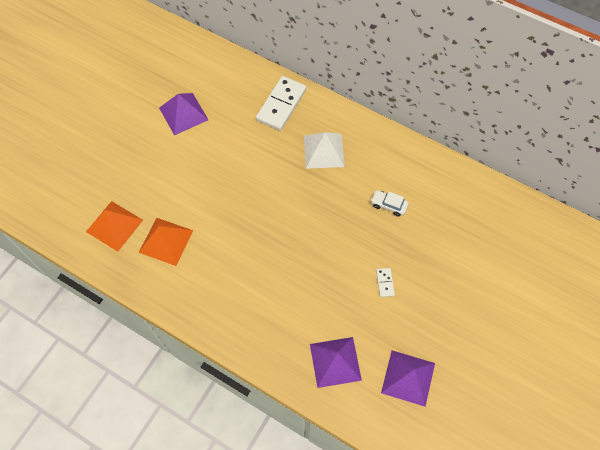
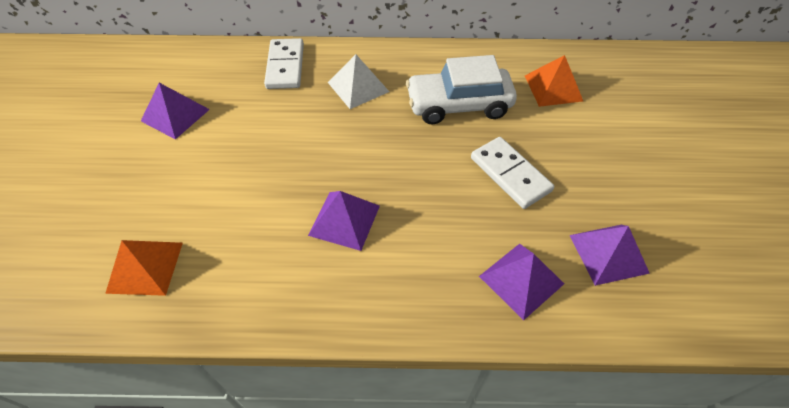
camera: 30 degrees left, 10 degrees down
orange pyramid [139,218,193,266] -> orange pyramid moved to [525,55,583,107]
white car [371,190,409,217] -> white car [406,55,517,124], size x2.44
white domino [376,268,395,297] -> white domino [471,137,554,209], size x2.19
none -> purple pyramid [308,191,380,251]

